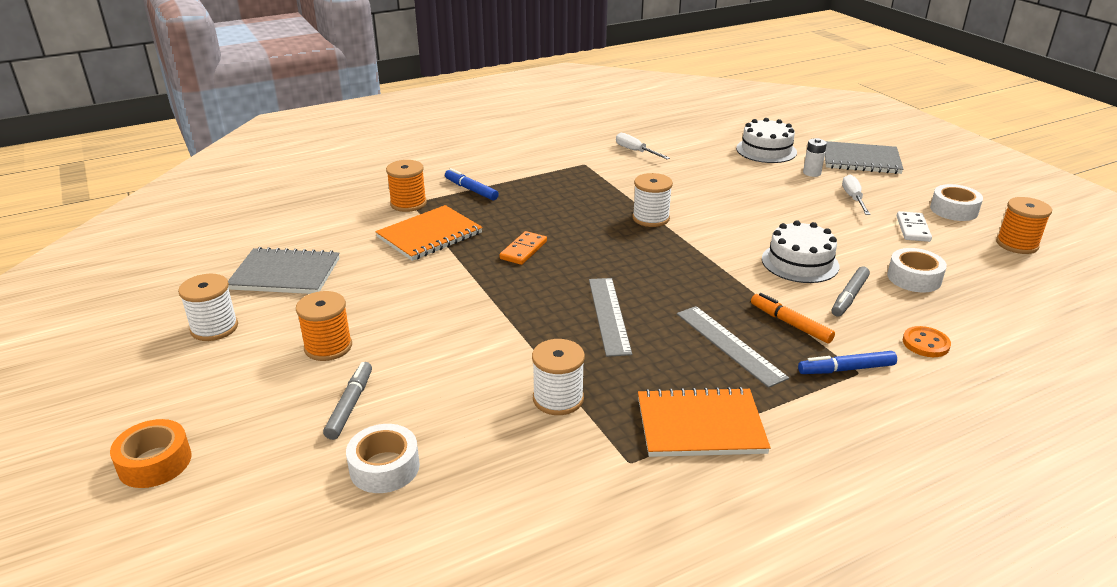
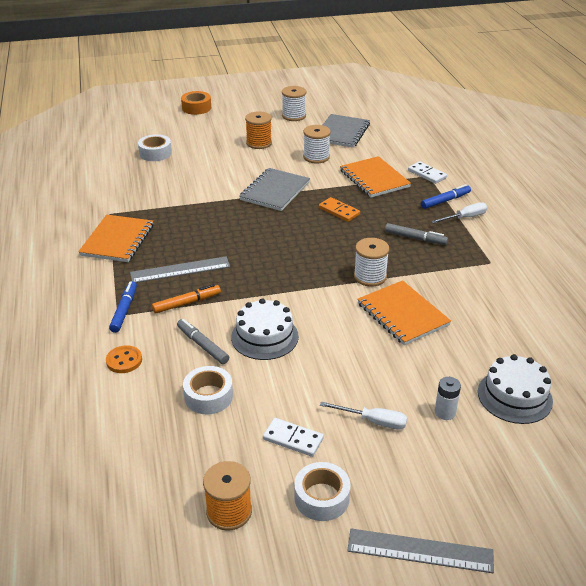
camera: 105 degrees right, 5 degrees up
grey marker [323,362,372,440] -> grey marker moved to [385,223,448,245]
orange spool [386,160,427,212] -> white domino [408,162,447,184]
white spool [532,339,585,415] -> white spool moved to [303,125,331,164]
grey ruler [589,278,632,357] -> grey ruler moved to [347,529,494,573]
white screwdriver [616,133,670,159] -> white screwdriver moved to [431,202,487,223]
grey notebook [825,141,903,174] -> grey notebook moved to [239,168,310,211]
none -> orange notebook [357,280,451,345]

